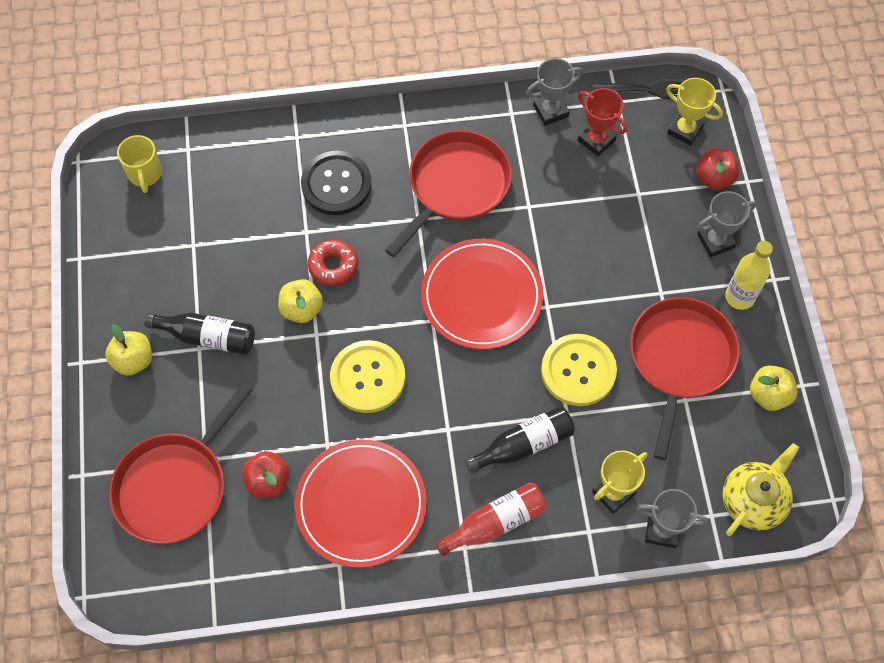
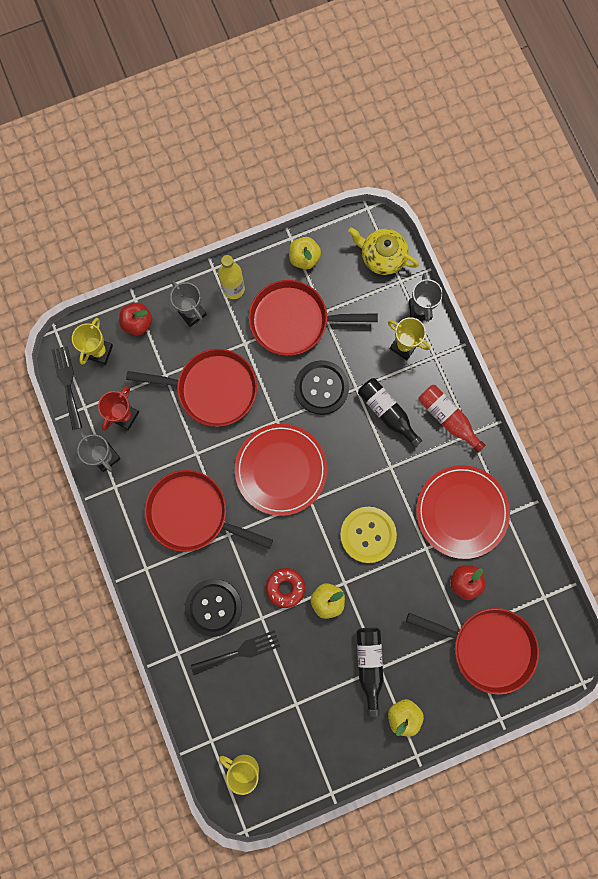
camera: 105 degrees left, 15 degrees up
yellow mug [117,135,162,193] -> yellow mug turned 120 degrees counterclockwise [219,755,259,795]
yellow button [541,334,617,406] -> black button [295,360,349,415]
none -> red pan [126,349,257,427]
none -> black fork [191,630,280,675]

